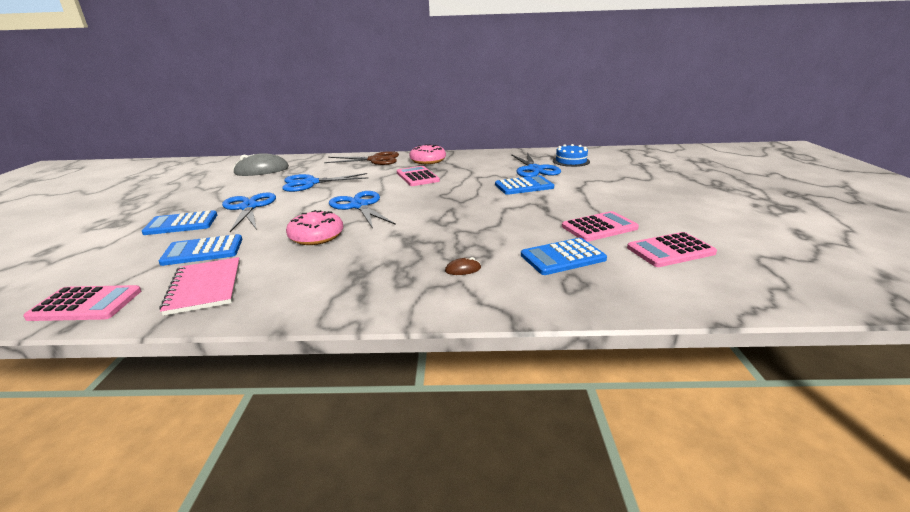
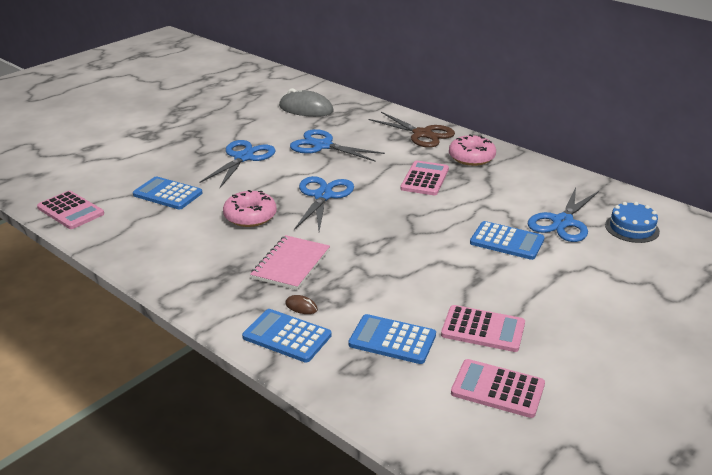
camera: 40 degrees right, 5 degrees up
blue calculator [142,210,217,235] -> blue calculator moved to [242,309,332,363]
pink notebook [159,257,240,316] -> pink notebook moved to [250,235,330,290]

